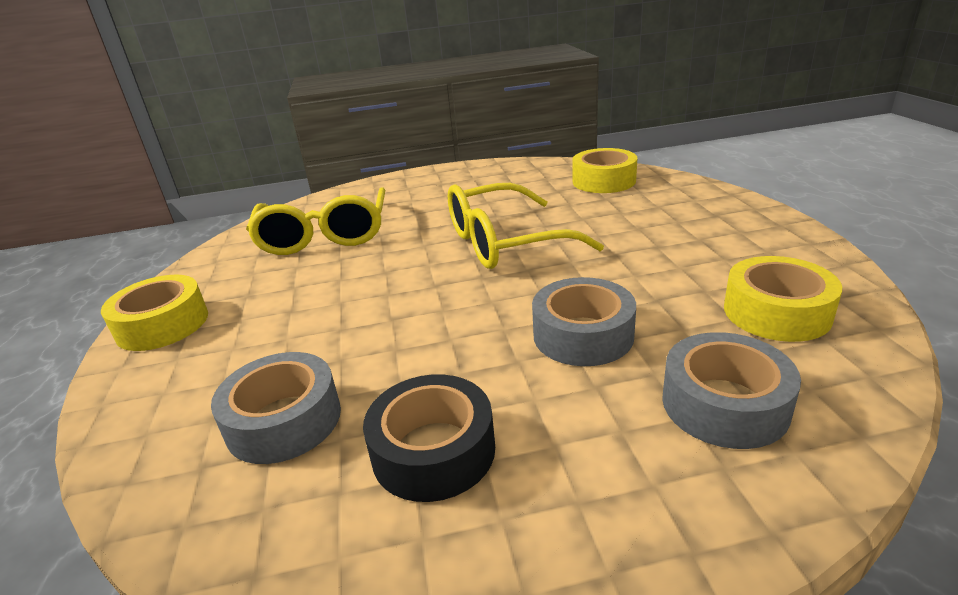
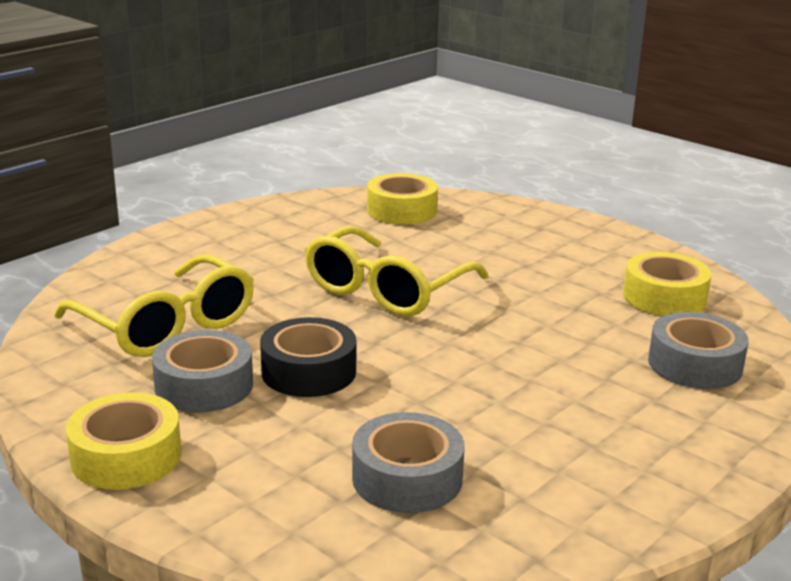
camera: 40 degrees left, 5 degrees down
black tape [363,374,495,502] -> black tape moved to [260,317,356,397]
grey tape [532,277,636,366] -> grey tape moved to [152,330,253,412]

